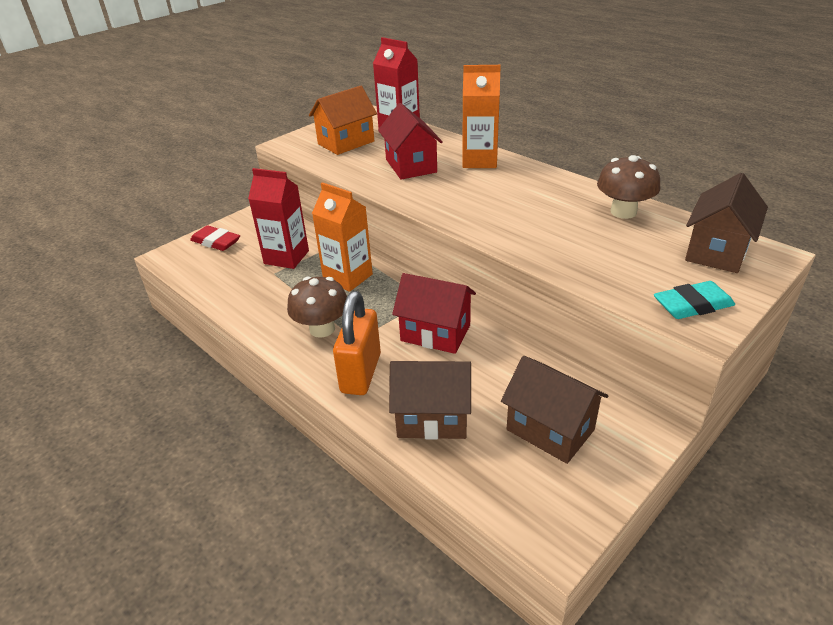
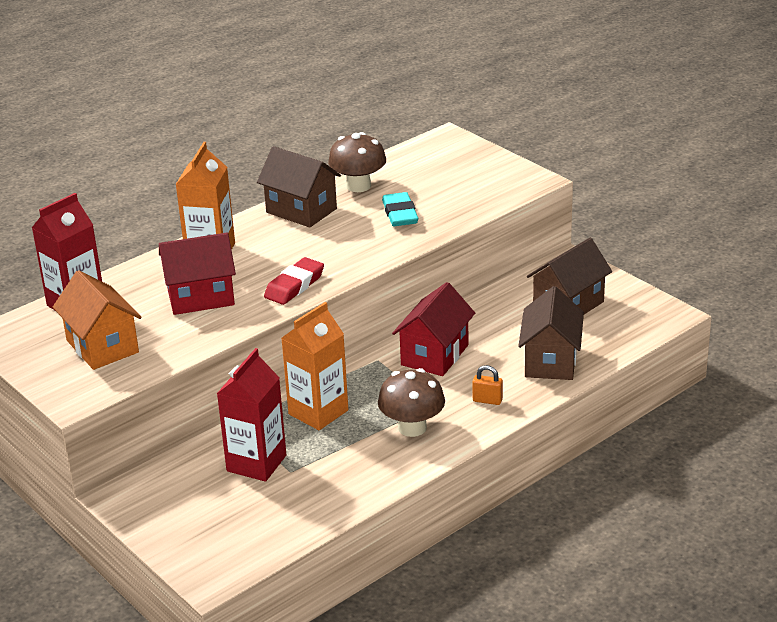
camera: 85 degrees left, 5 degrees down
red eraser [190,225,240,251] -> red eraser moved to [264,257,324,305]
orange padlock [333,291,381,395] -> orange padlock [472,365,503,405], size x0.44
turquoise eraser [654,281,735,319] -> turquoise eraser moved to [382,192,418,226]
brown house [685,173,768,273] -> brown house moved to [257,146,341,228]

